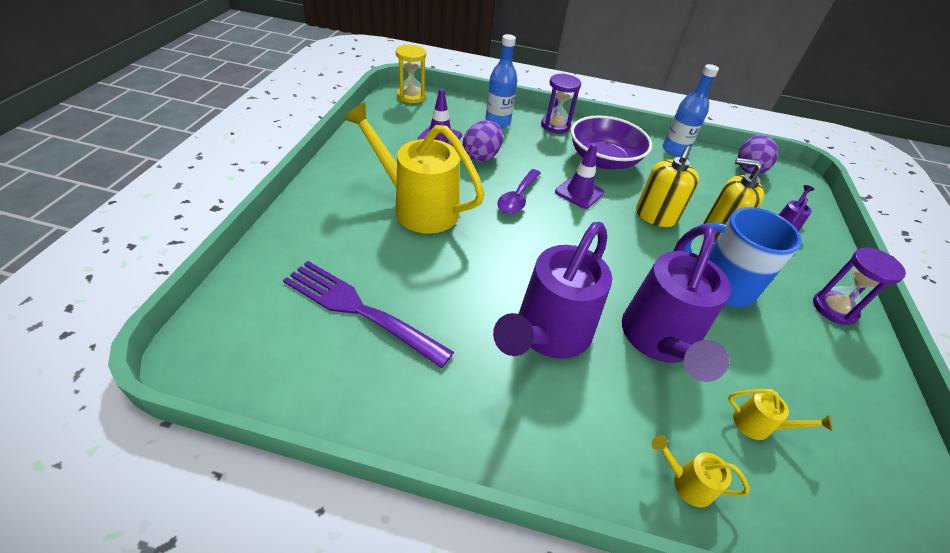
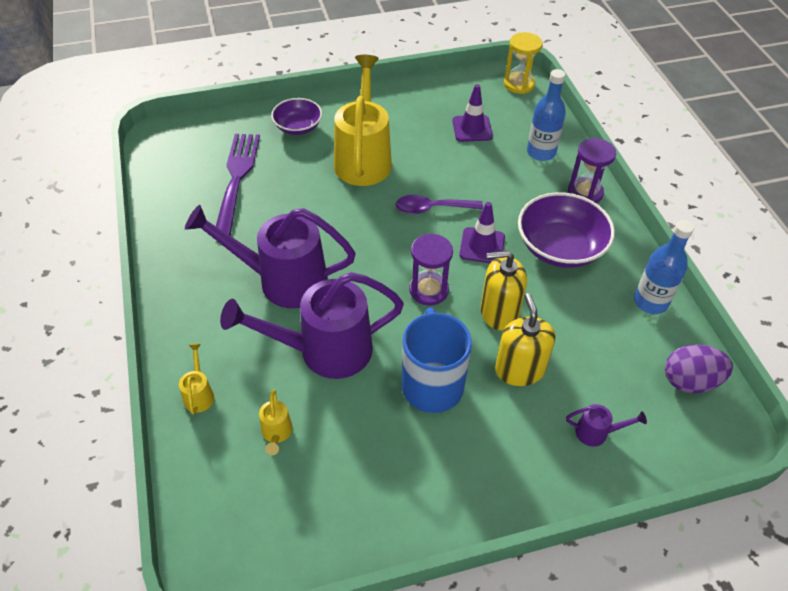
camera: 65 degrees right, 5 degrees up
purple egg [463,120,503,162] -> none
purple hourglass [813,247,906,325] -> purple hourglass moved to [409,234,453,306]
none -> purple bowl [271,98,322,135]

